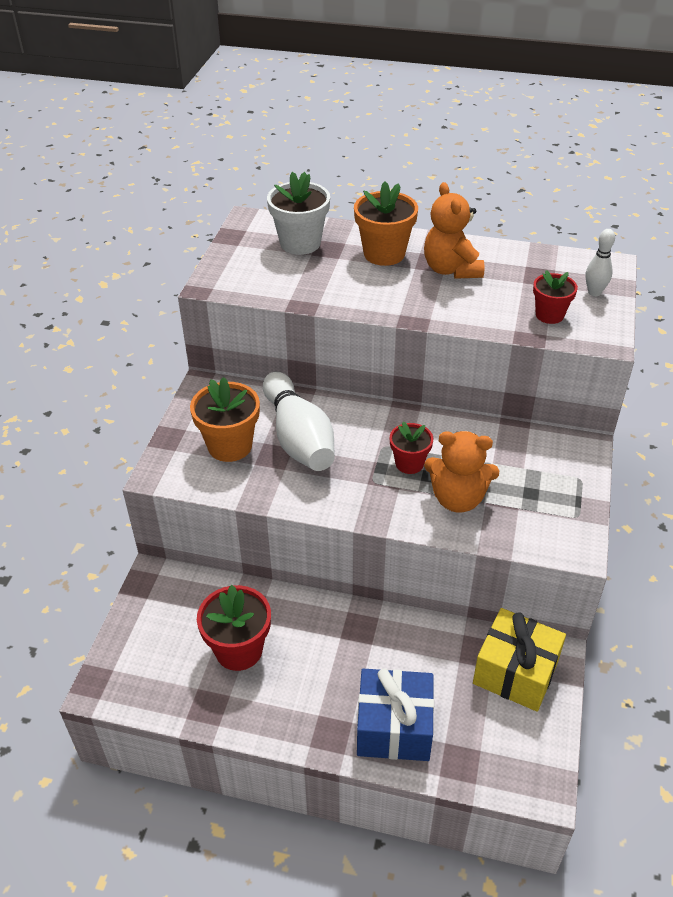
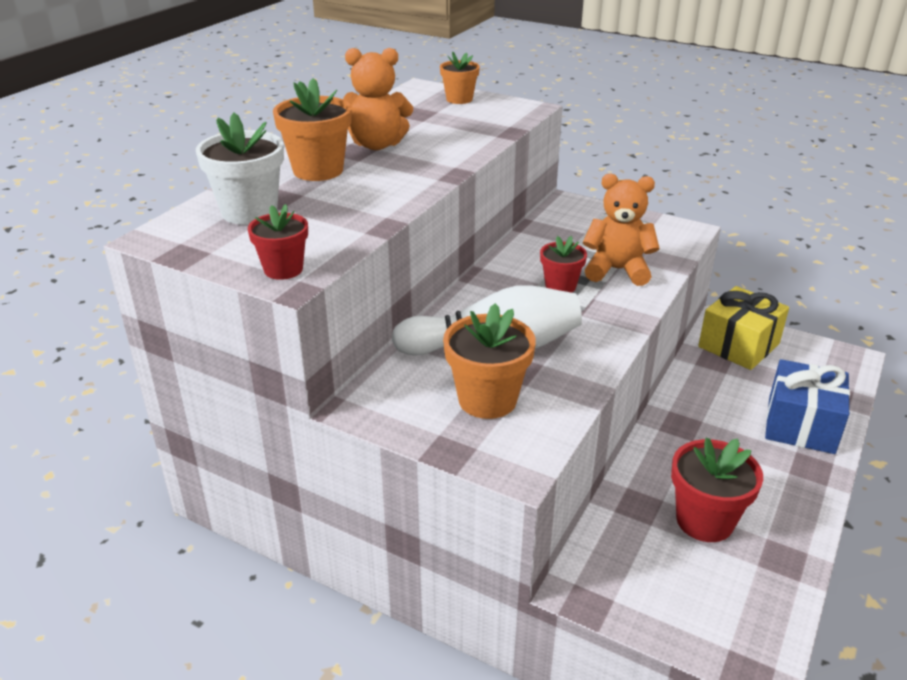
camera: 75 degrees left, 10 degrees down
orange teddy bear [424,431,499,513] -> orange teddy bear turned 105 degrees counterclockwise [583,174,660,286]
red flower pot [533,270,578,324] -> red flower pot moved to [248,204,308,280]
white bowling pin [585,229,615,296] -> orange flower pot [440,51,480,104]

